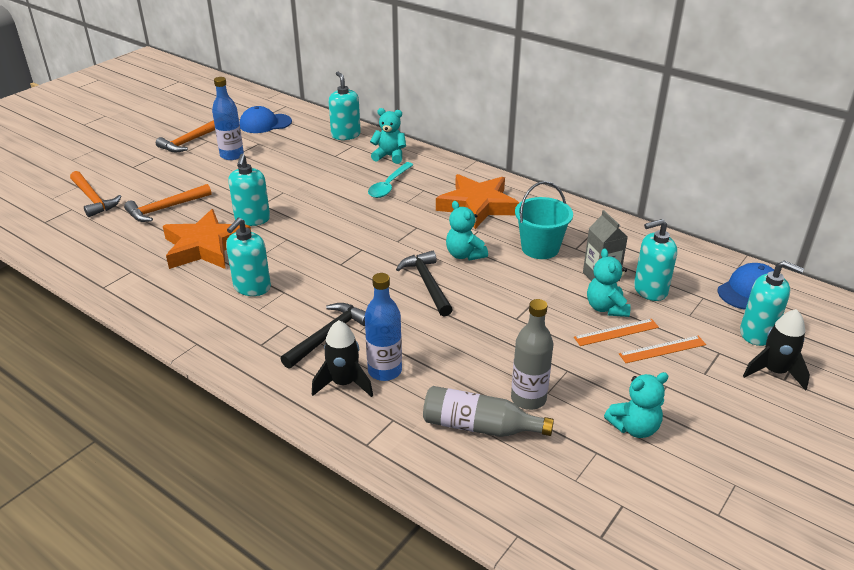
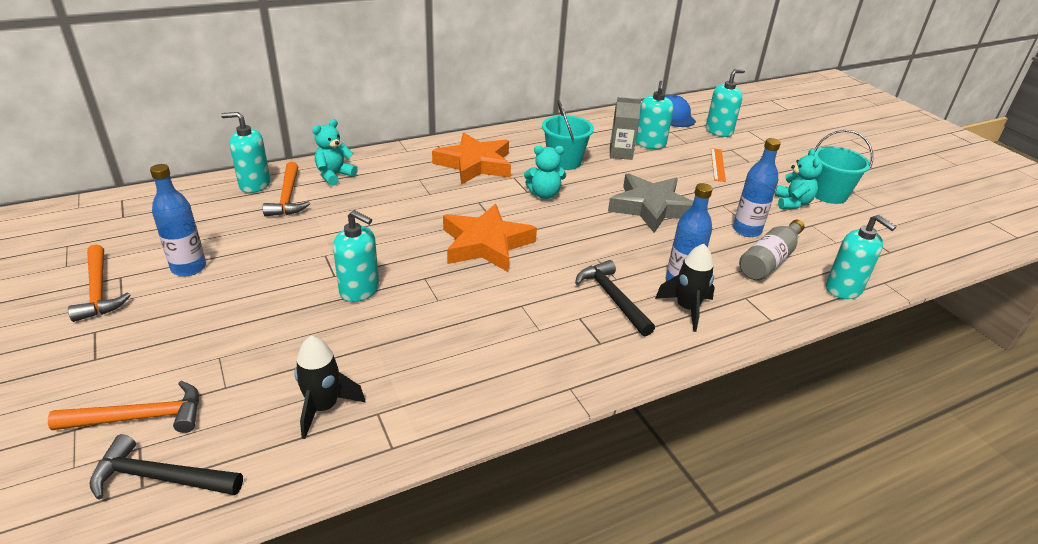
camera: 65 degrees left, 0 degrees up
orange hammer [124,184,211,222] -> orange hammer moved to [263,162,310,217]
orange star [163,209,251,269] -> orange star moved to [443,204,537,272]
turquoise soap dispenser [226,218,271,296] -> turquoise soap dispenser moved to [826,215,897,299]
blue cap [239,106,292,133] -> none
turquoise spoon [368,162,414,198] -> none
black hammer [396,251,453,317] -> black hammer moved to [89,434,243,499]
grey bottle [511,299,553,410] -> blue bottle [733,138,781,237]
orange ruler [574,319,659,346] -> none
turquoise teddy bear [587,248,631,317] -> none
black rocket [743,309,810,391] -> black rocket moved to [294,336,366,439]
none -> grey star [608,173,693,233]
none -> turquoise bucket [814,130,873,204]

